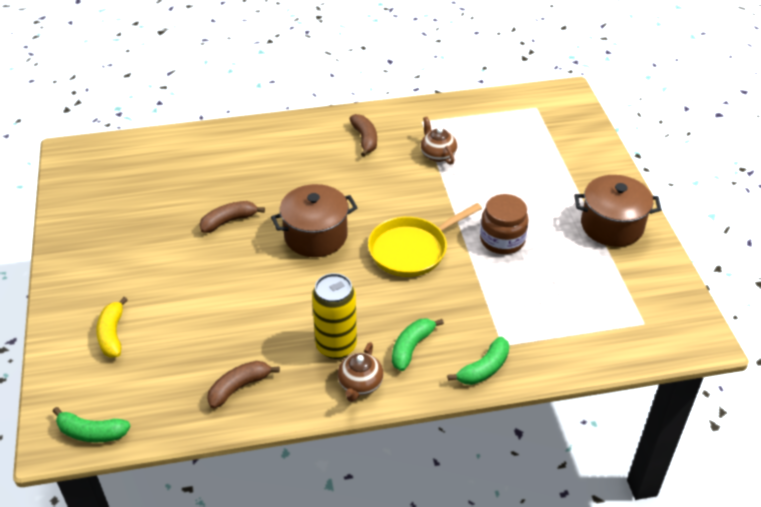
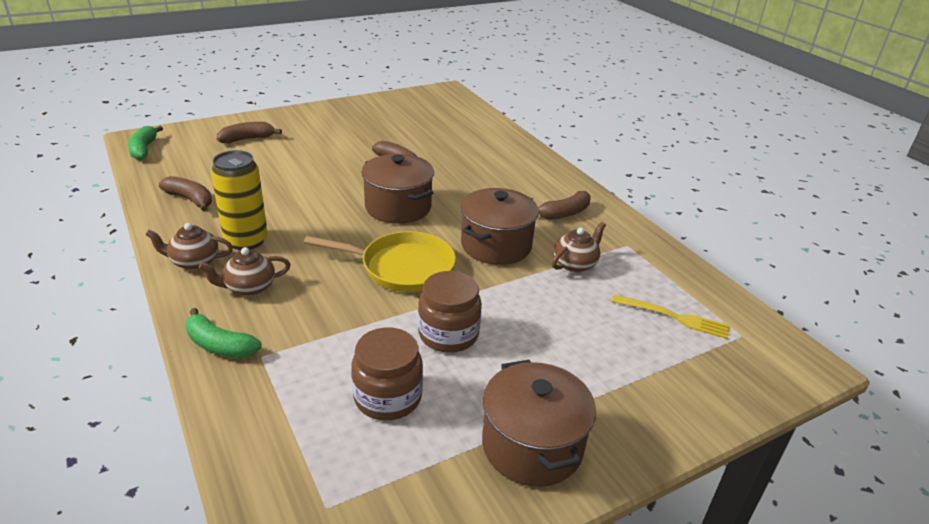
camera: 70 degrees right, 10 degrees down
yellow banana [96,297,128,357] -> brown banana [217,122,282,143]
yellow pan [368,203,482,277] -> yellow pan turned 150 degrees clockwise [304,231,456,292]
green banana [392,318,444,371] -> brown teapot [199,247,291,296]
none -> brown jar [351,327,423,420]
none -> brown pot [461,188,539,265]
none -> yellow fork [612,294,730,339]

